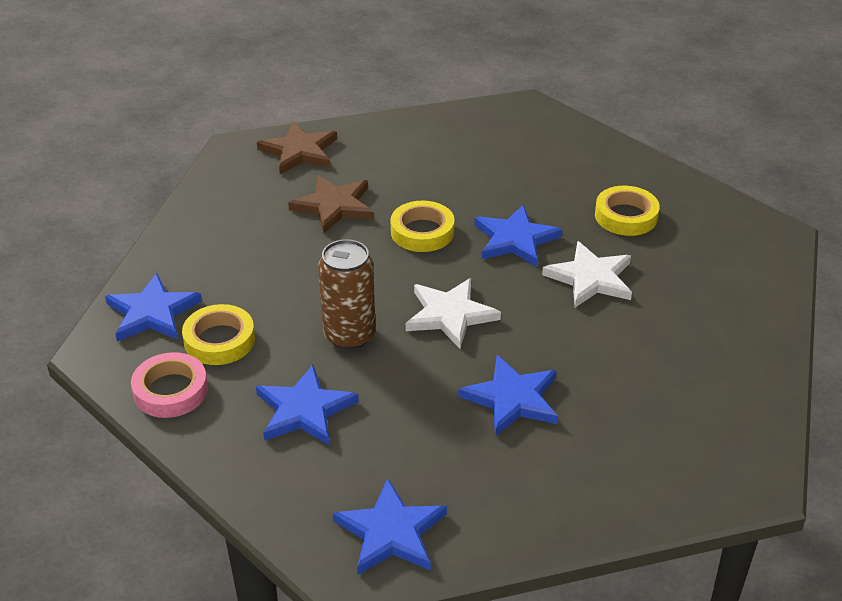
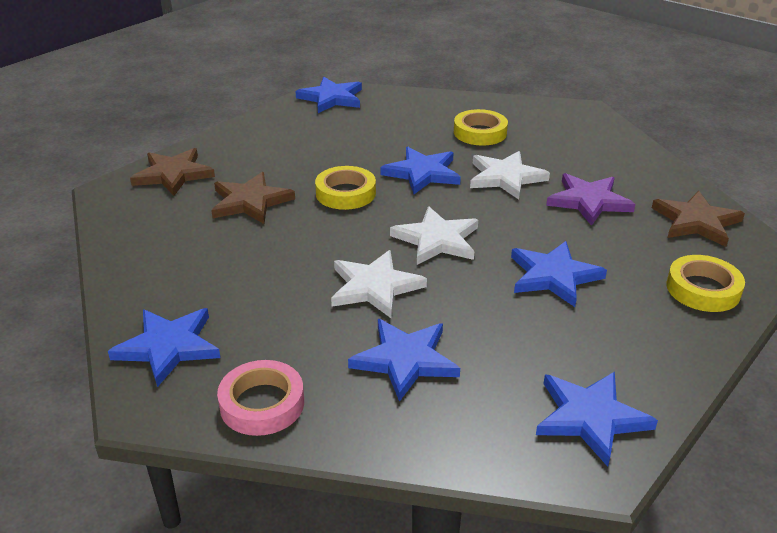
camera: 35 degrees left, 5 degrees down
yellow tape [182,304,255,365] -> yellow tape moved to [666,255,745,312]
brown can [318,239,376,350] -> white star [331,250,427,319]
none -> blue star [295,77,362,113]
none -> purple star [546,173,635,226]
none -> brown star [652,191,745,247]

